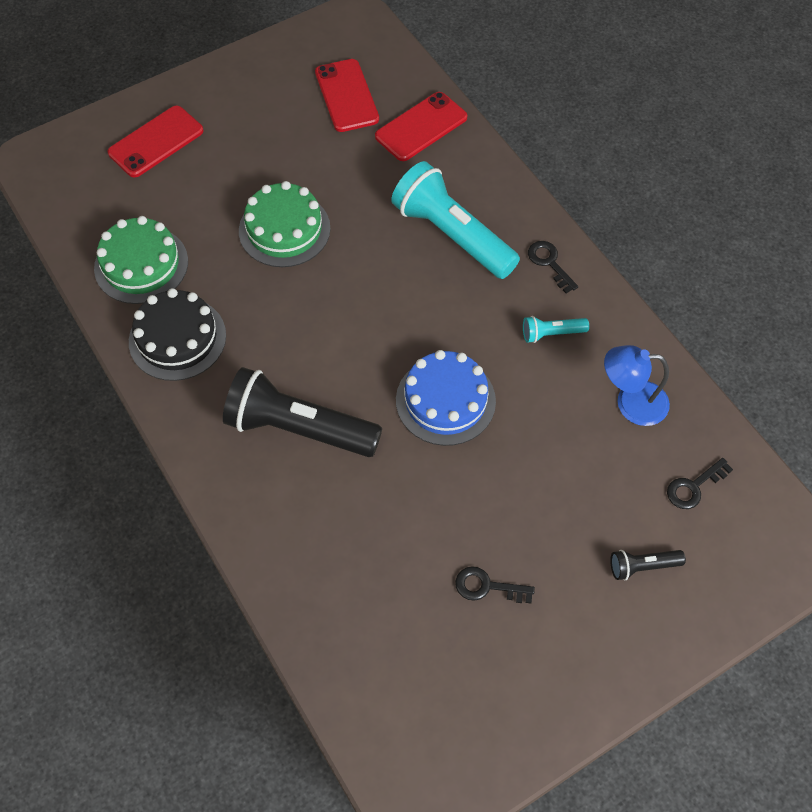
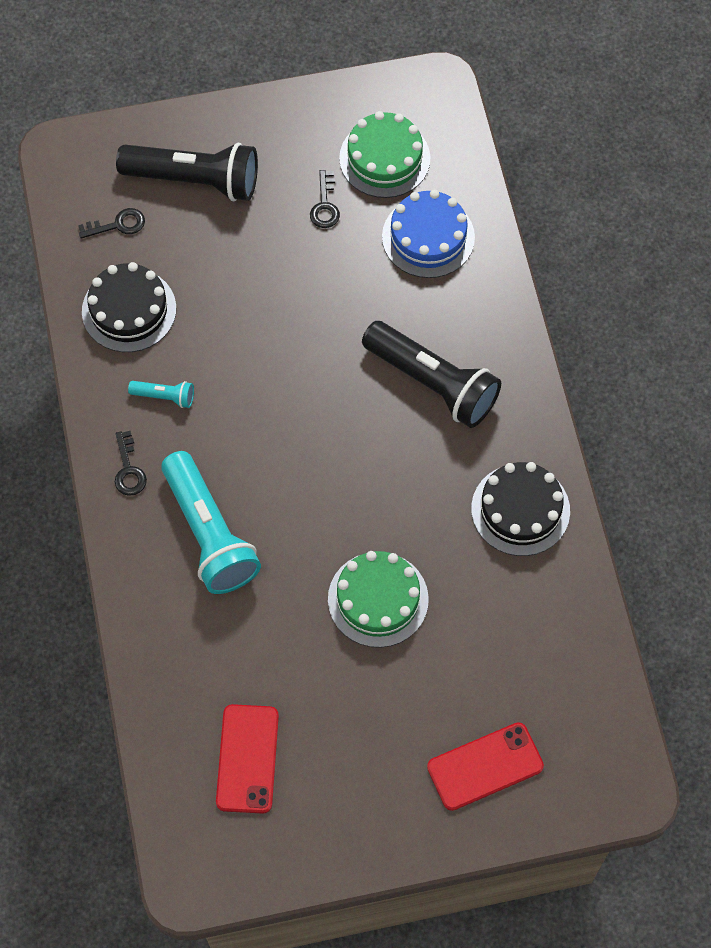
camera: 160 degrees left, 5 degrees up
green cake [94,216,188,304] -> green cake moved to [339,111,430,198]
red phone [375,92,467,161] -> none
blue cake [396,350,496,446] -> blue cake moved to [382,190,475,278]
black key [455,566,535,603] -> black key turned 60 degrees clockwise [310,170,340,228]
blue lamp [604,345,670,426] -> black cake [82,262,176,352]
black flashlight [610,550,686,580] -> black flashlight [116,143,258,201], size x2.25

